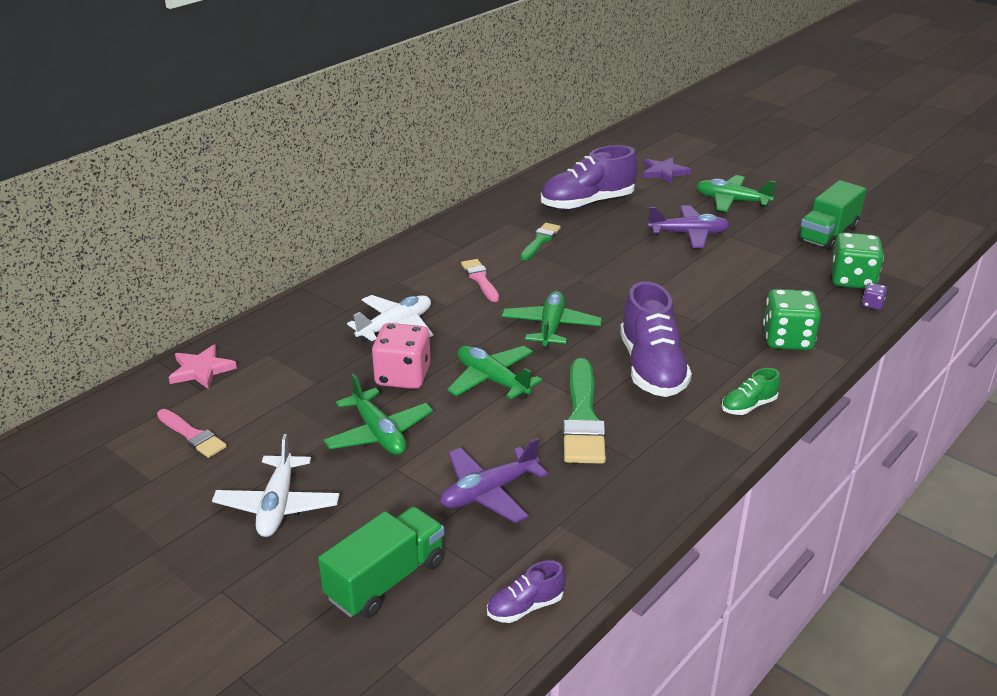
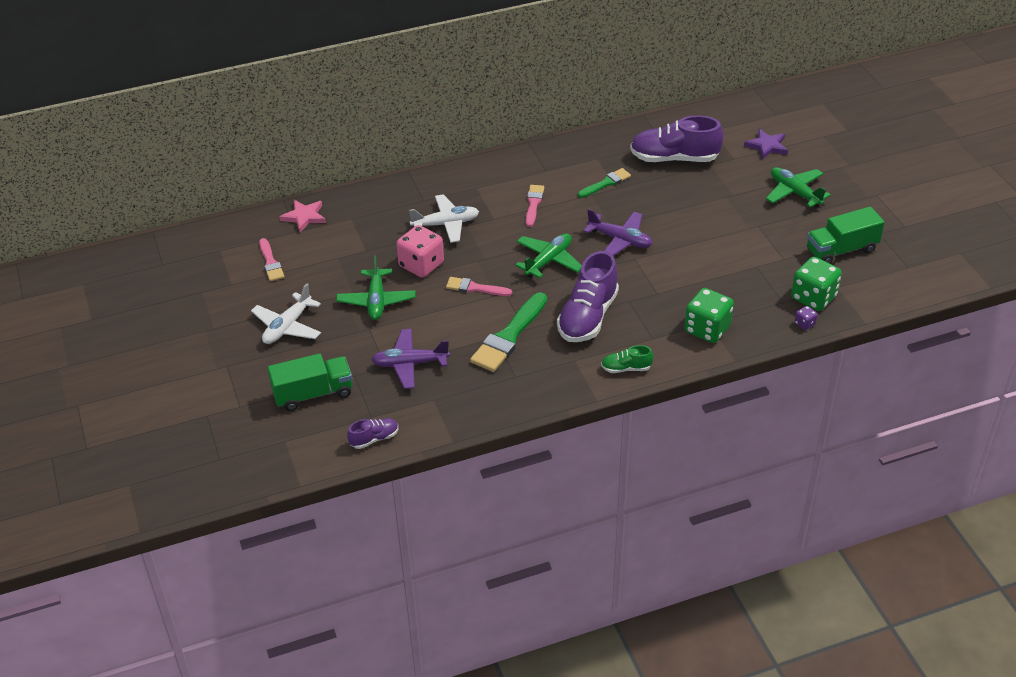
camera: 30 degrees right, 10 degrees up
green plane [447,346,542,400] -> pink brush [446,277,512,296]
purple shoe [487,560,566,623] -> purple shoe turned 150 degrees clockwise [347,418,398,449]
purple plane [648,206,730,248] -> purple plane moved to [584,209,652,256]

